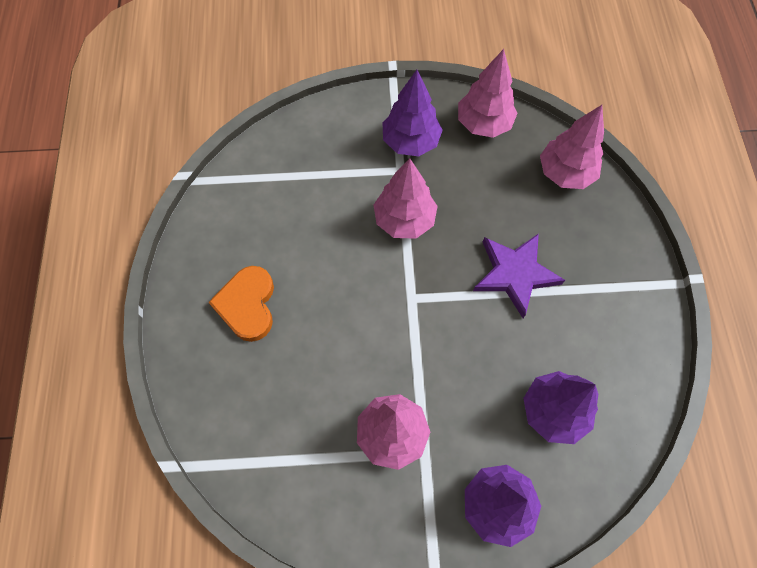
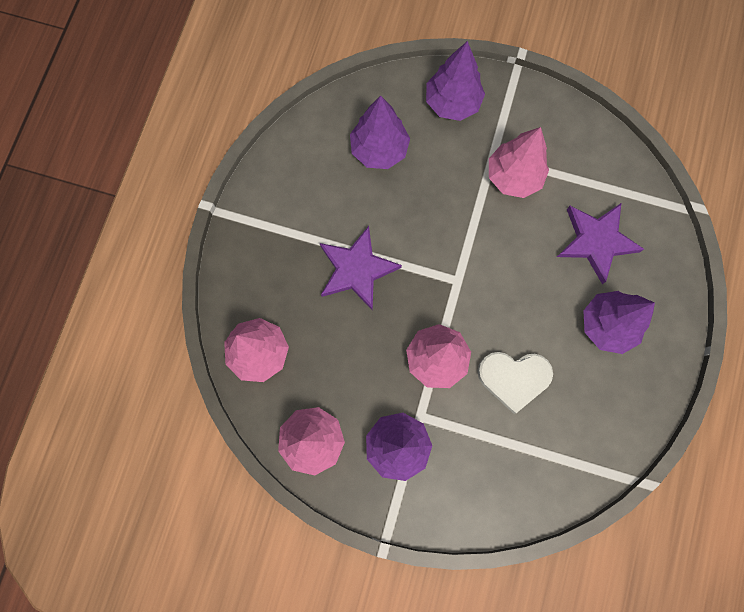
camera: 160 degrees left, 10 degrees up
orange heart [208,266,274,342] -> purple tree [583,291,655,354]
none -> white heart [477,352,553,414]
none -> purple star [557,203,644,284]

